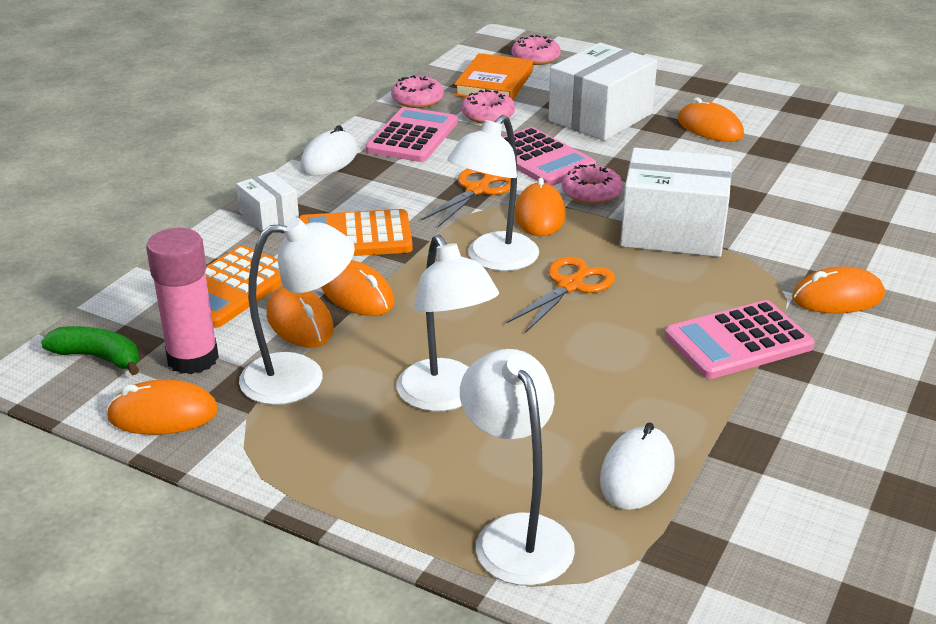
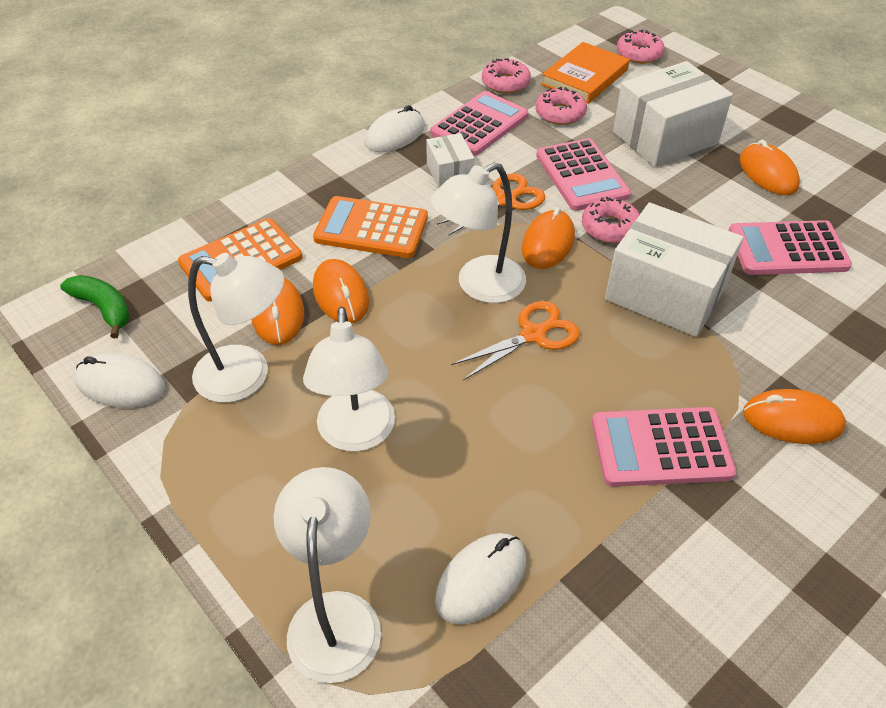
camera: 20 degrees right, 15 degrees up
orange mouse [106,379,218,435] -> white mouse [74,353,165,408]
pink glue stick [146,228,219,375] -> none
white box [236,172,299,231] -> white box moved to [426,133,474,188]
none -> pink calculator [728,220,852,275]

